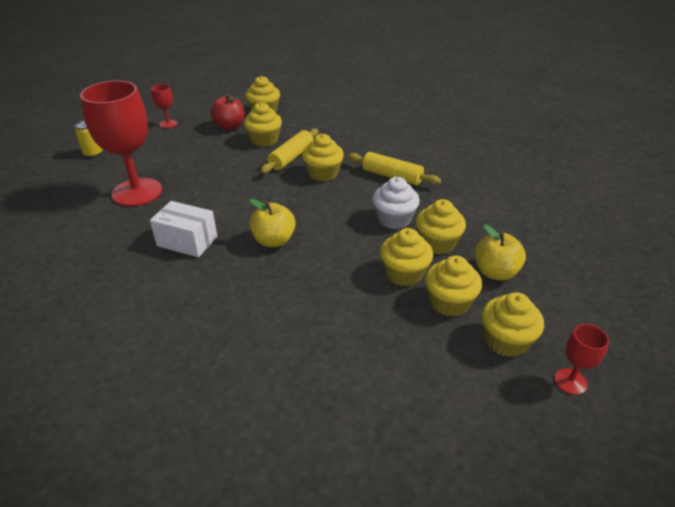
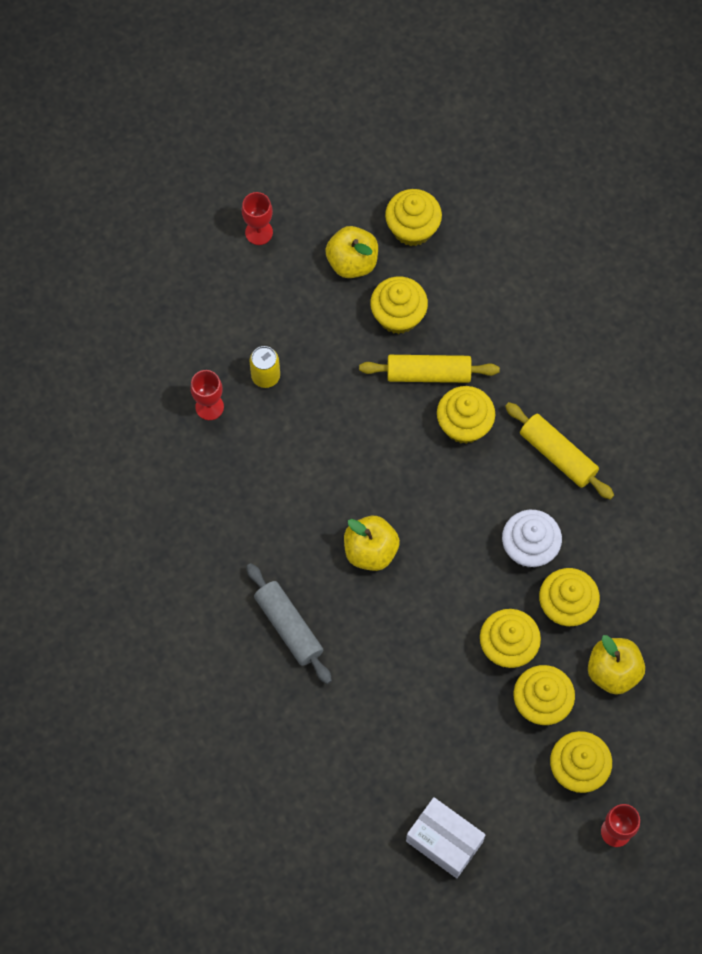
camera: 15 degrees right, 30 degrees up
yellow can [75,121,103,158] -> yellow can moved to [249,346,280,388]
red goblet [80,81,162,206] -> red goblet [190,370,224,420], size x0.44
white box [150,201,217,257] -> white box moved to [406,797,486,878]
red apple [210,94,245,130] -> yellow apple [325,226,378,278]
yellow rolling pin [261,129,318,173] -> yellow rolling pin turned 45 degrees clockwise [359,355,500,383]
none -> grey rolling pin [246,563,332,684]

